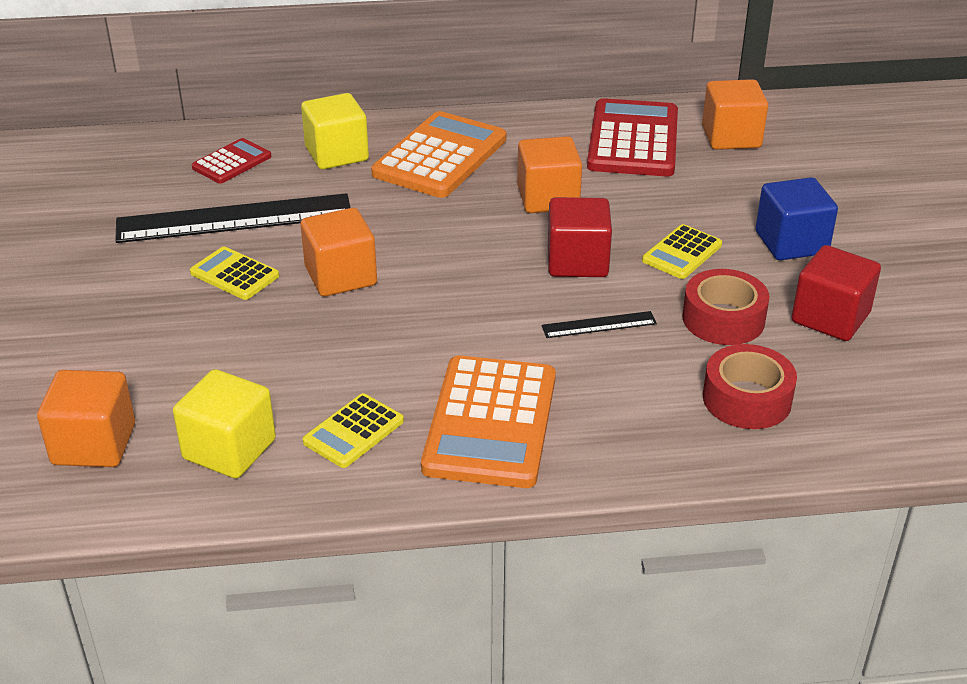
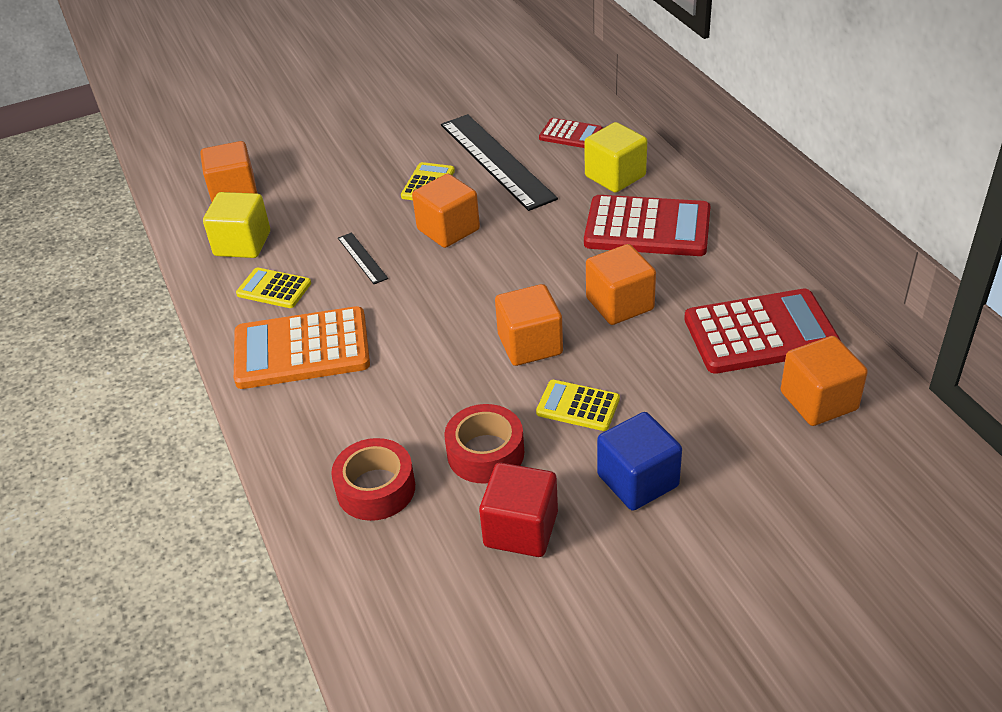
camera: 75 degrees right, 5 degrees up
orange calculator [371,111,506,198] -> red calculator [584,195,711,256]
black ruler [542,311,657,338] -> black ruler moved to [338,232,388,284]
red cube [548,197,612,277] -> orange cube [495,284,563,366]

